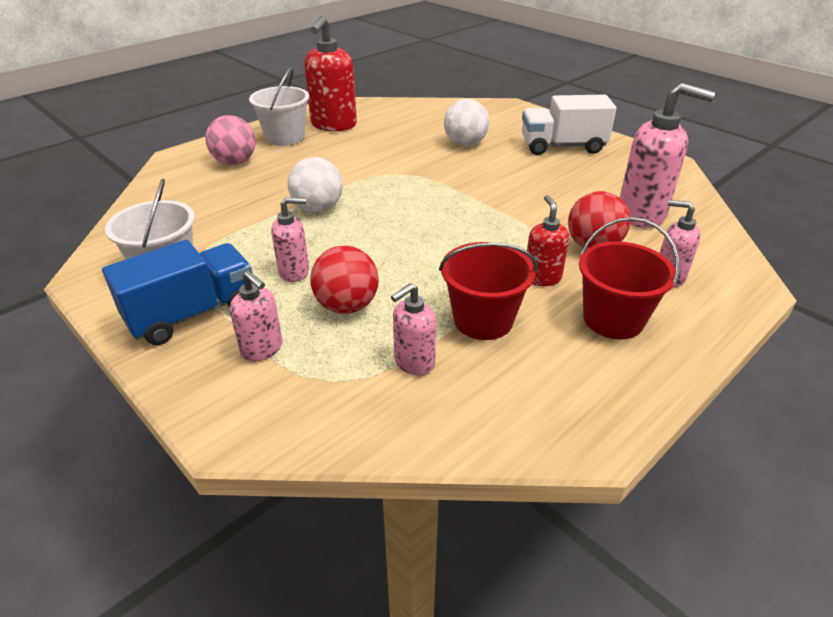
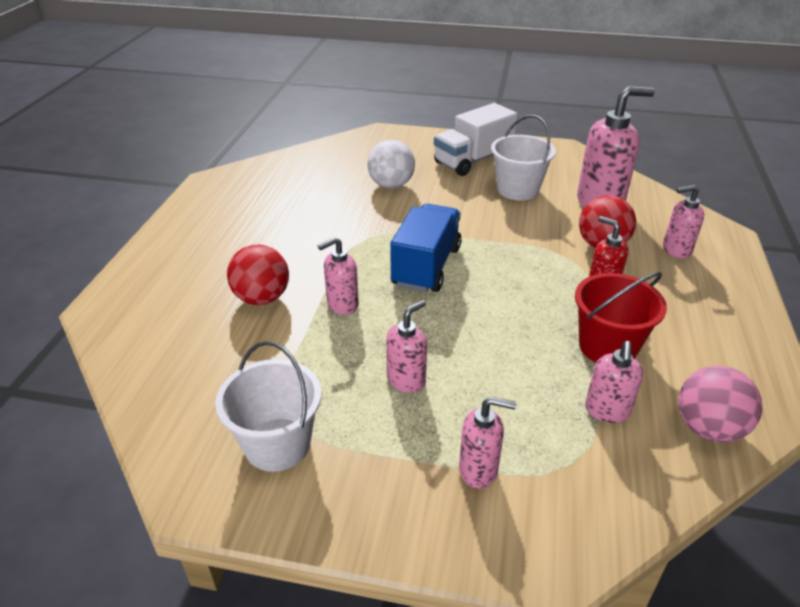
camera: 35 degrees left, 0 degrees up
blue truck [102,240,253,345] -> blue truck moved to [390,204,461,293]
pink ball [205,115,256,165] -> pink ball moved to [678,366,762,443]
white bucket [249,67,309,146] -> white bucket moved to [491,115,556,200]
white ball [288,157,343,213] -> pink soap dispenser [318,237,359,315]
red soap dispenser [304,16,357,131] -> none
red ball [310,246,379,314] -> red ball moved to [227,244,289,305]
red bucket [579,217,679,339] -> none

